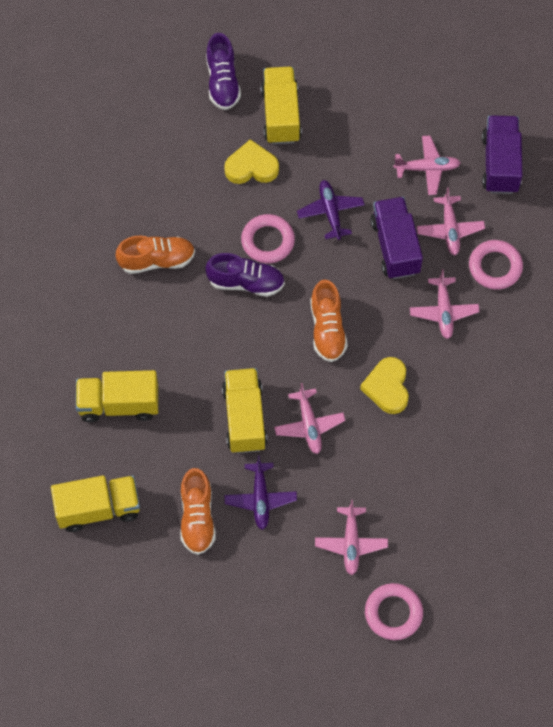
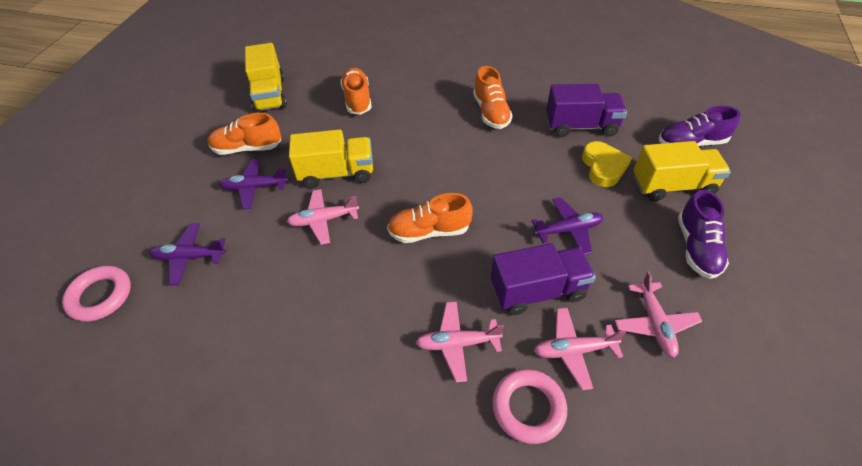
camera: 90 degrees right, 15 degrees down
yellow truck [76,370,158,422] -> orange shoe [340,68,372,115]
purple shoe [205,253,285,297] -> purple shoe moved to [678,190,729,279]
pink ring [241,214,295,263] -> none
pink plane [315,500,388,575] -> purple plane [149,223,226,286]
yellow heart [360,357,409,414] -> none
purple truck [482,115,522,194] -> purple truck moved to [546,84,627,137]

